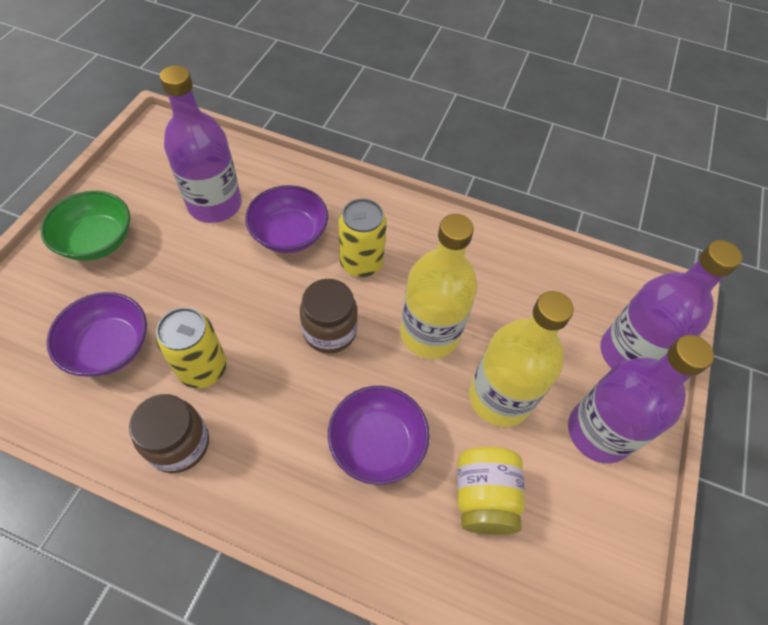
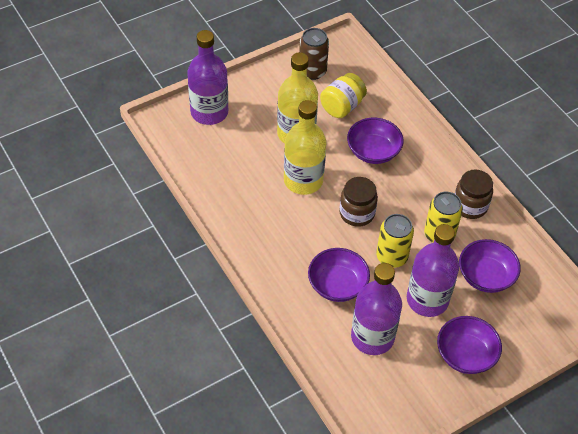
camera: 140 degrees left, 5 degrees down
green bowl [41,191,130,261] -> purple bowl [437,316,502,374]
yellow can [338,198,387,277] -> yellow can moved to [376,214,414,268]
purple bottle [568,335,714,464] -> purple bottle moved to [407,224,459,317]
none -> brown can [299,28,329,80]

